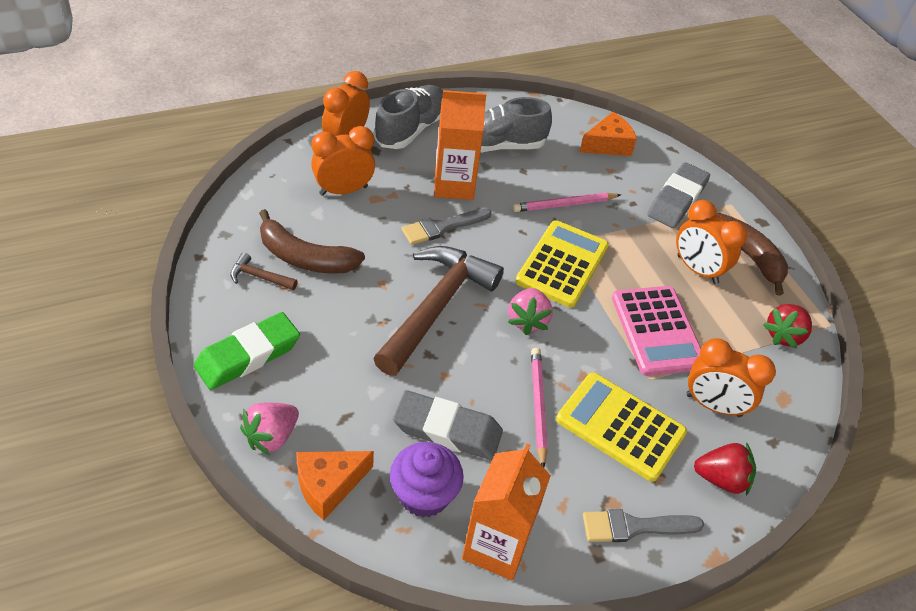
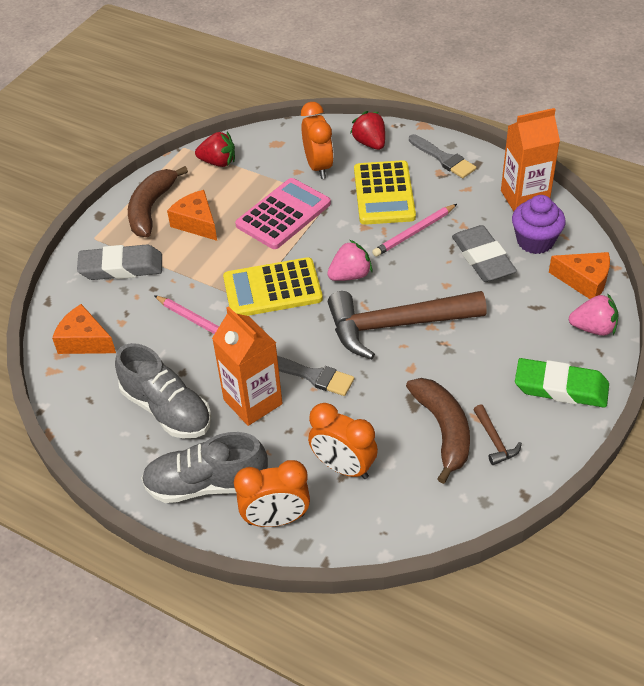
camera: 120 degrees left, 0 degrees up
orange clock [676,200,747,284] -> orange cheese [167,190,217,241]

